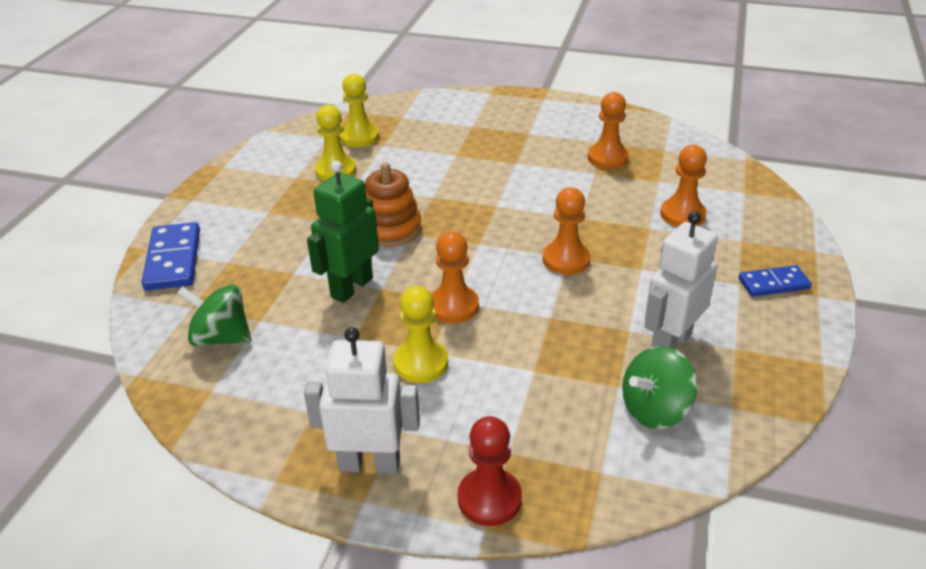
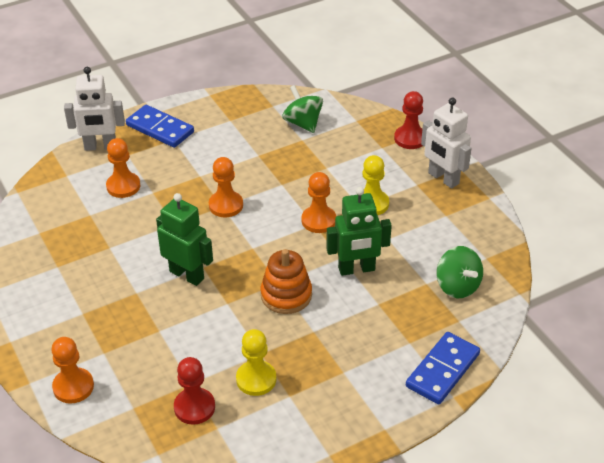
camera: 135 degrees left, 5 degrees up
yellow pawn [340,73,379,147] -> red pawn [174,357,215,425]
orange pawn [588,92,629,169] -> orange pawn moved to [51,337,94,404]
green spinning top [622,346,697,429] -> green spinning top turned 135 degrees counterclockwise [282,85,323,133]
white robot [645,211,718,349] -> white robot moved to [64,67,125,151]
blue domino [739,265,812,297] -> blue domino [126,105,194,148], size x1.58
none -> green robot [156,193,213,286]

